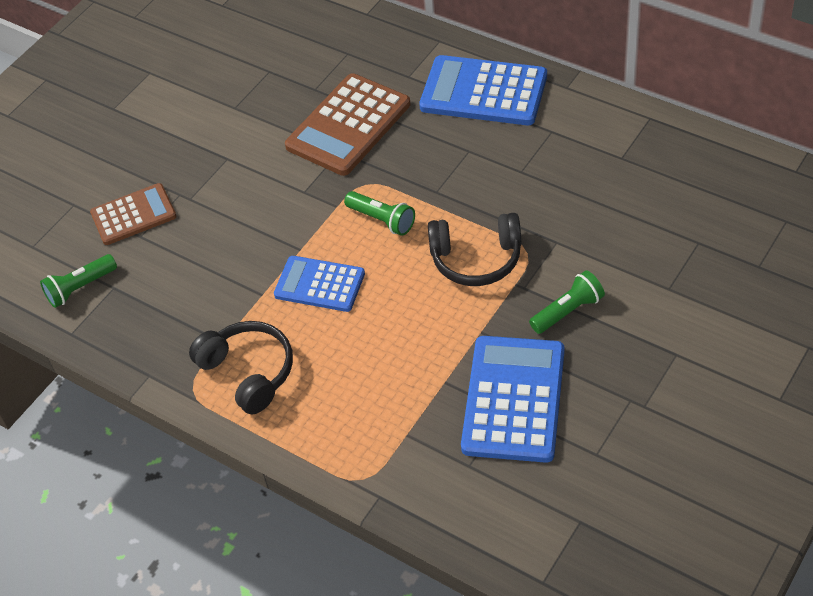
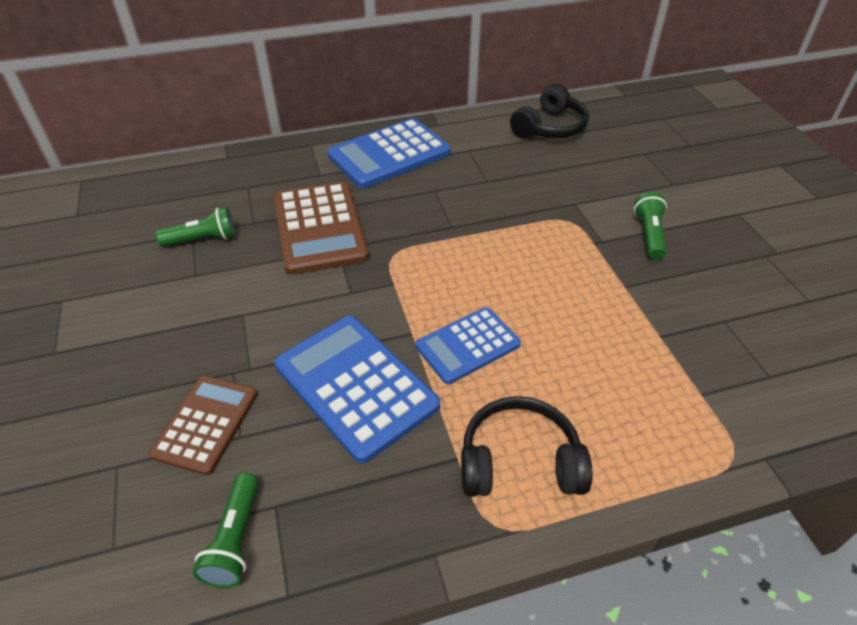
camera: 55 degrees left, 5 degrees down
green flashlight [344,191,415,236] -> green flashlight moved to [155,207,235,247]
black headphones [428,213,521,286] -> black headphones moved to [510,84,589,138]
blue calculator [461,336,564,463] -> blue calculator moved to [274,316,440,464]

